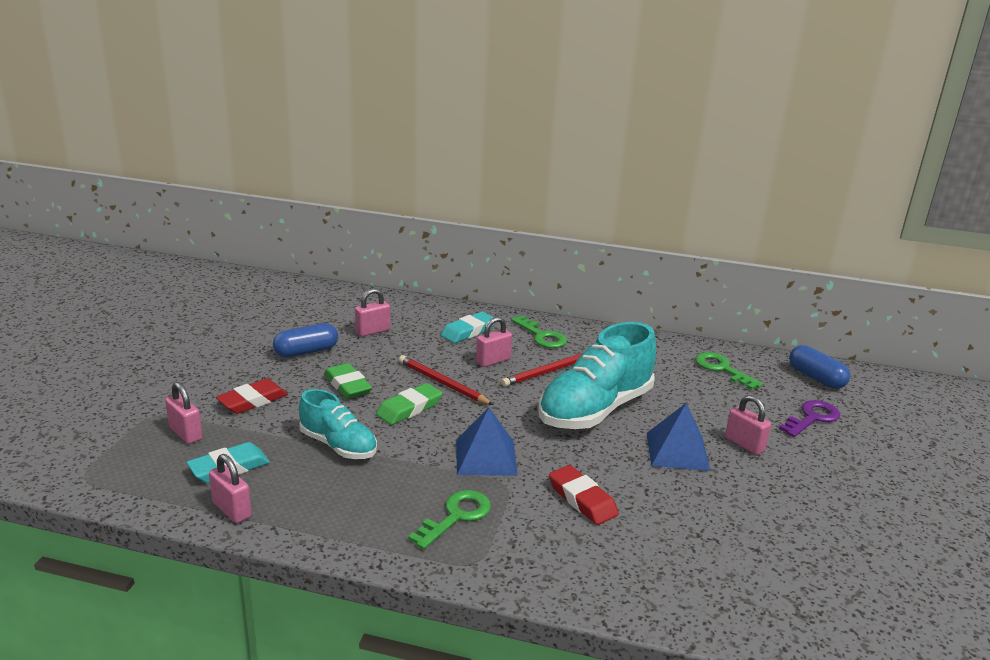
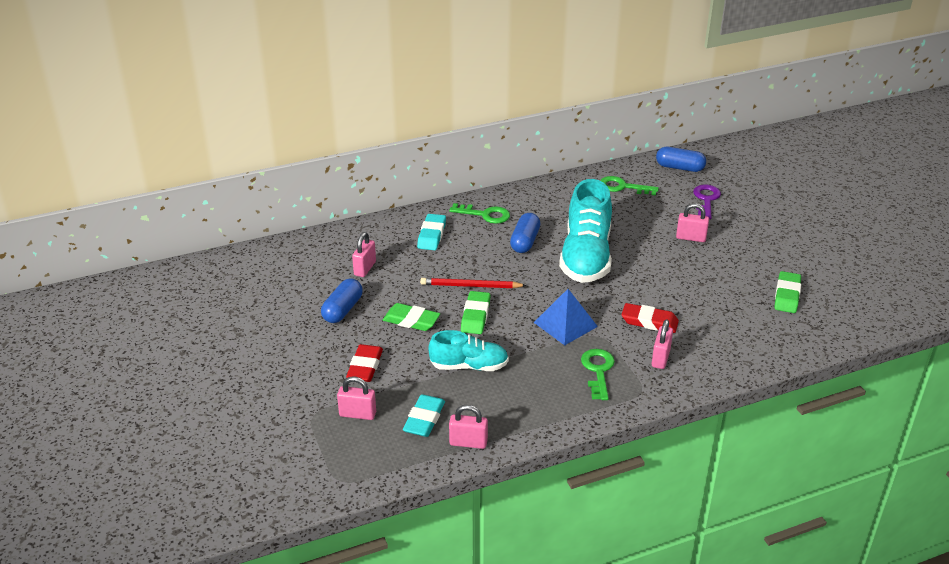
camera: 35 degrees left, 10 degrees up
pink padlock [476,317,512,367] -> pink padlock moved to [652,319,673,369]
red pencil [501,353,583,387] -> blue capsule [510,213,540,253]
blue pyramid [647,403,710,471] -> none
none -> green eraser [774,271,801,313]

